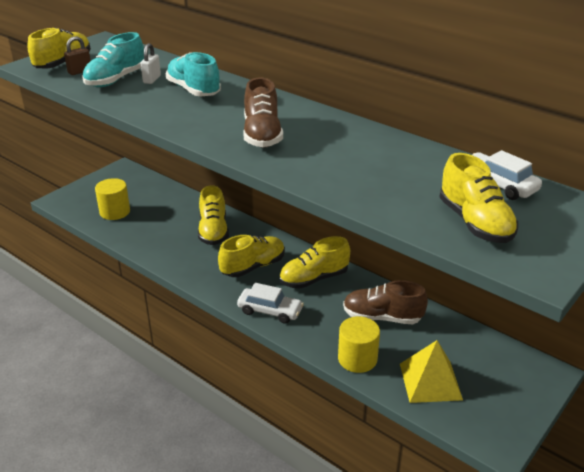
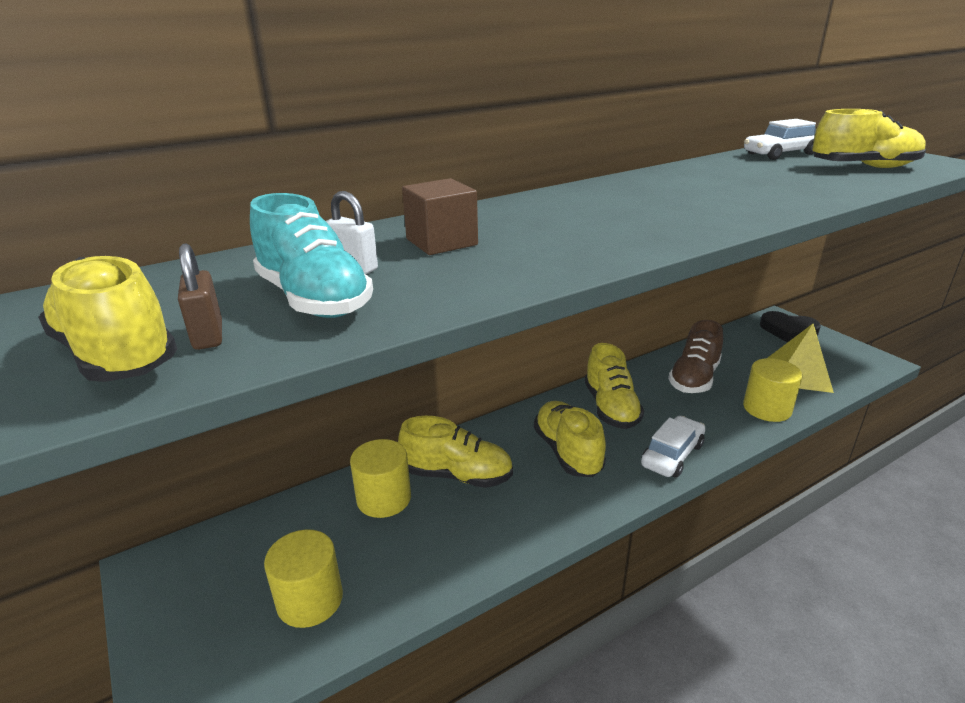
camera: 70 degrees left, 5 degrees down
turquoise shoe [166,52,221,96] -> brown cube [402,178,478,255]
brown shoe [243,77,283,148] -> none
none -> yellow cylinder [350,439,411,518]
none -> black heart [760,311,821,342]

